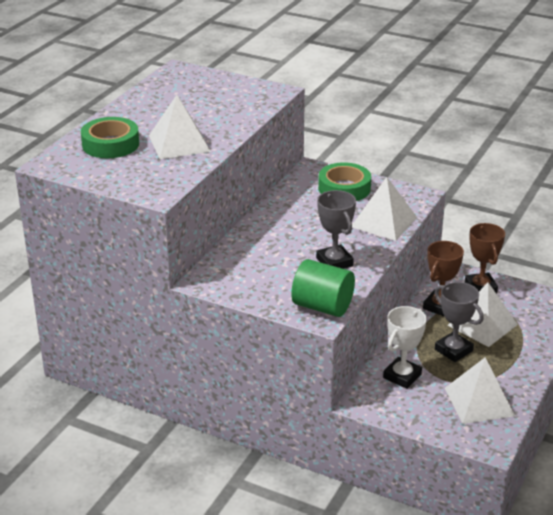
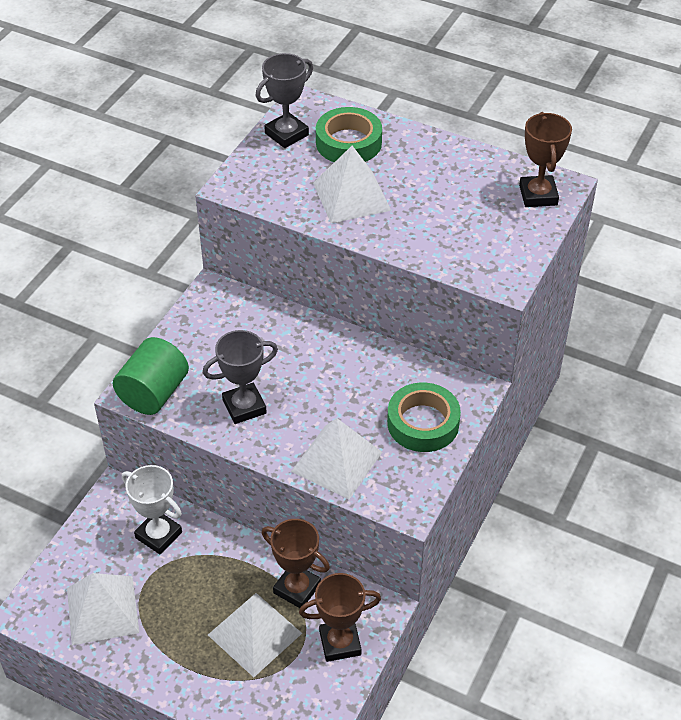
camera: 90 degrees right, 15 degrees up
grey trophy [435,282,484,362] -> grey trophy moved to [256,53,313,148]
none -> brown trophy [519,112,572,207]

